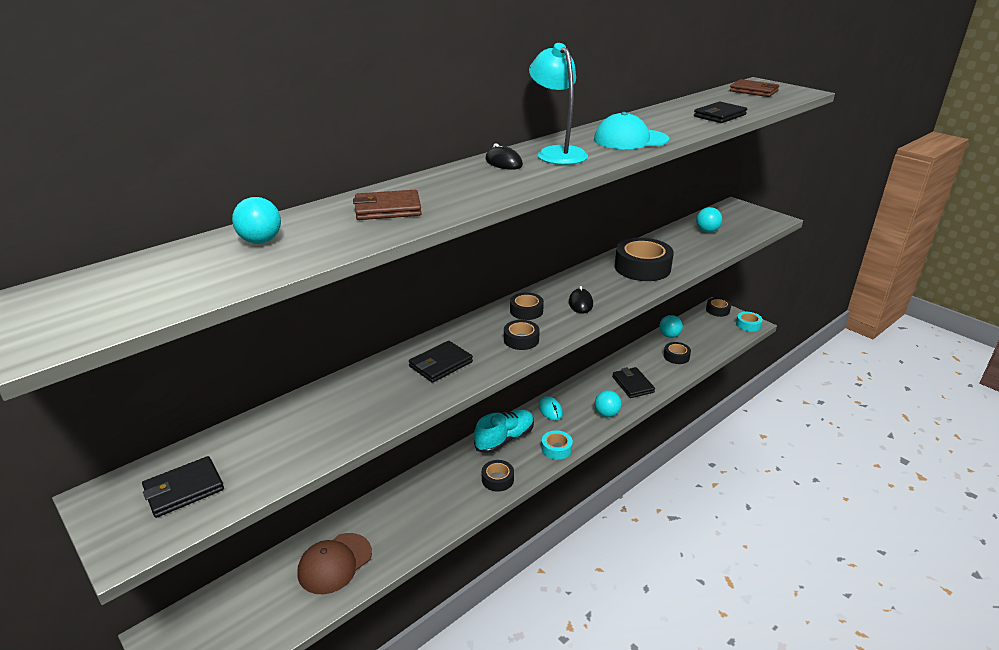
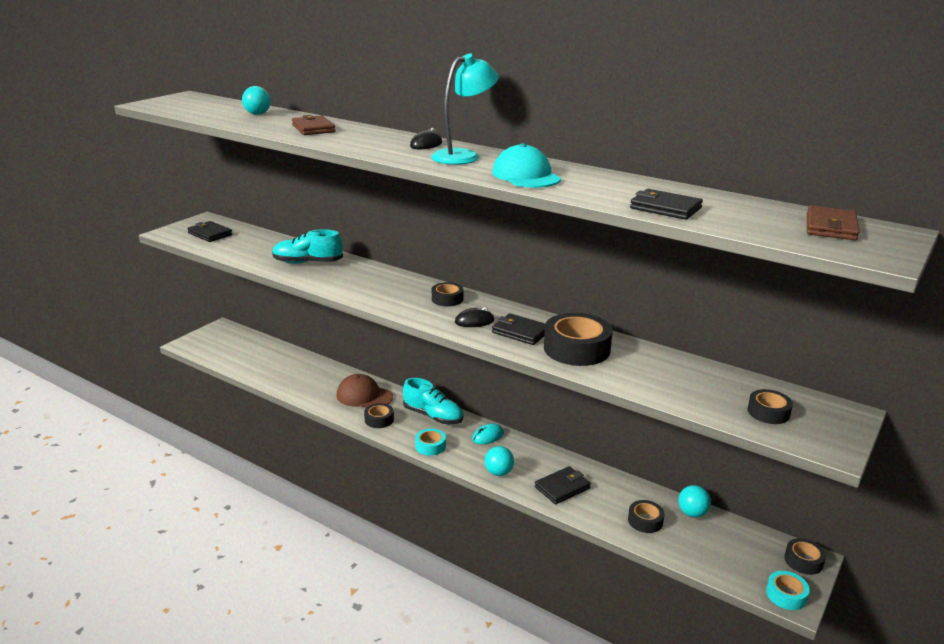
camera: 75 degrees right, 5 degrees down
brown cap [298,533,372,594] -> brown cap moved to [337,374,393,408]
black wallet [409,341,473,383] -> black wallet moved to [492,313,545,345]
black tape [504,320,540,350] -> black tape moved to [748,389,793,424]
turquoise ball [696,207,722,233] -> none
none -> turquoise shoe [272,229,343,264]

